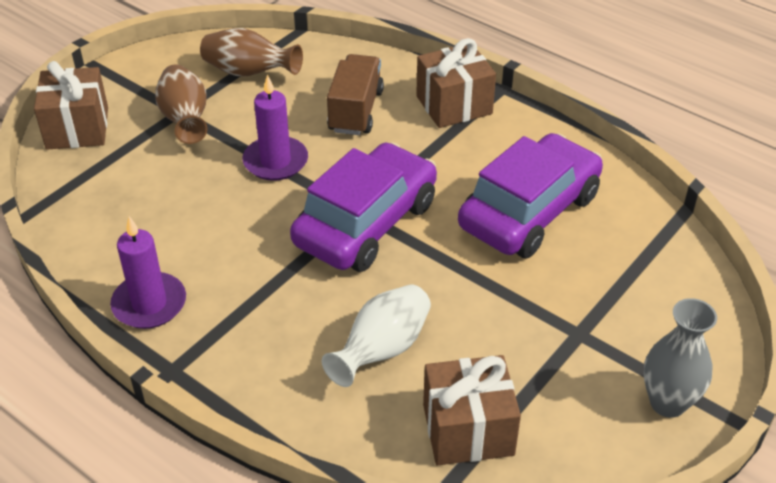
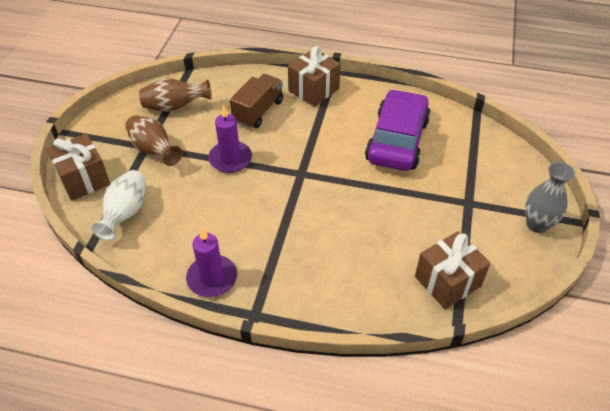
camera: 25 degrees left, 5 degrees up
purple car [290,142,437,272] -> none
white vase [322,284,431,387] -> white vase moved to [91,170,146,241]
brown truck [327,54,384,135] -> brown truck turned 45 degrees clockwise [230,74,283,128]

